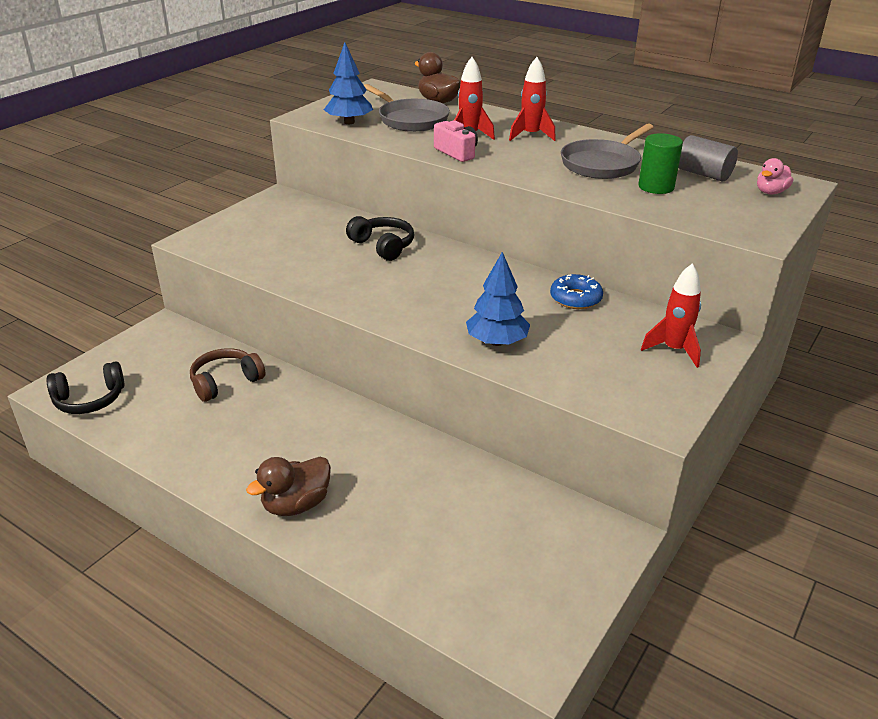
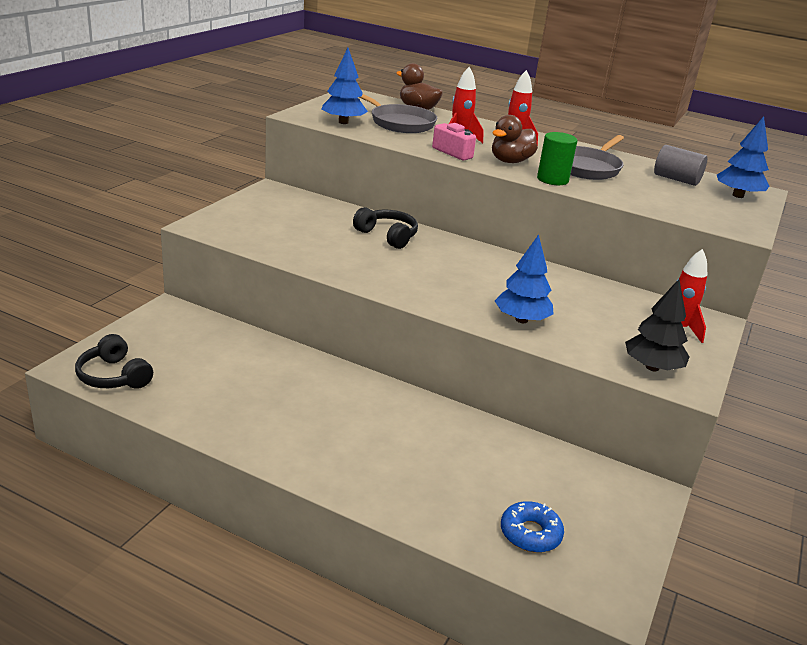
camera: 10 degrees left, 5 degrees down
black headphones [47,361,125,414] -> black headphones turned 75 degrees clockwise [75,334,153,389]
brown headphones [190,348,265,402] -> none
brown duck [246,457,331,516] -> brown duck moved to [492,115,538,163]
blue donut [550,274,603,309] -> blue donut moved to [501,501,564,553]
green cylinder [638,133,683,194] -> green cylinder moved to [537,132,577,185]
pink duck [757,158,793,194] -> blue tree [717,116,770,198]
none -> black tree [625,279,690,371]

